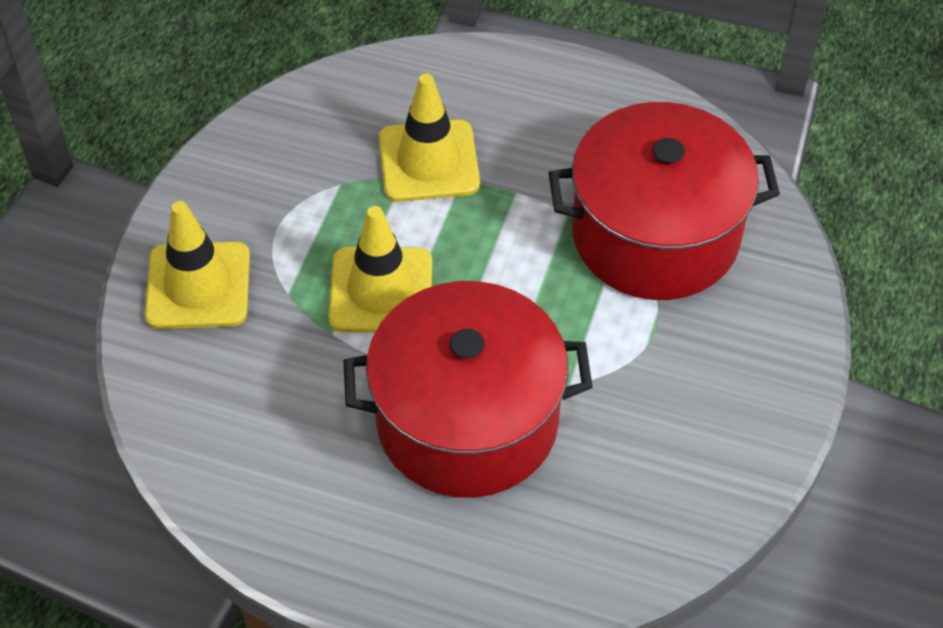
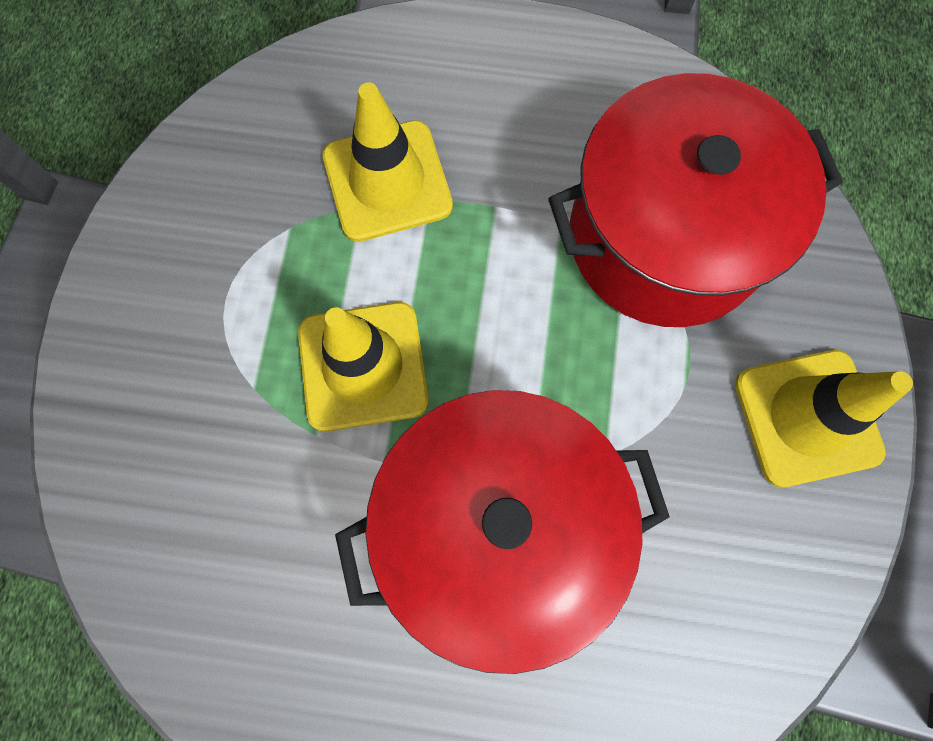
camera: 10 degrees left, 20 degrees up
yellow traffic cone [145,201,250,329] -> yellow traffic cone moved to [735,350,913,487]

